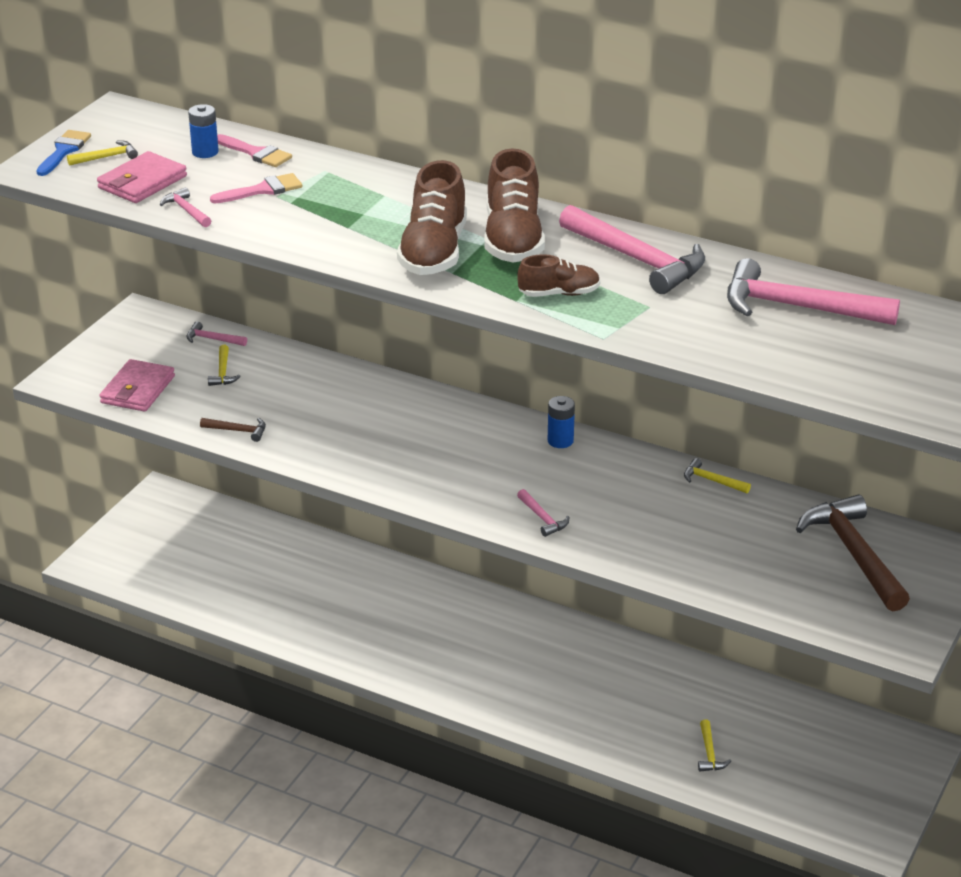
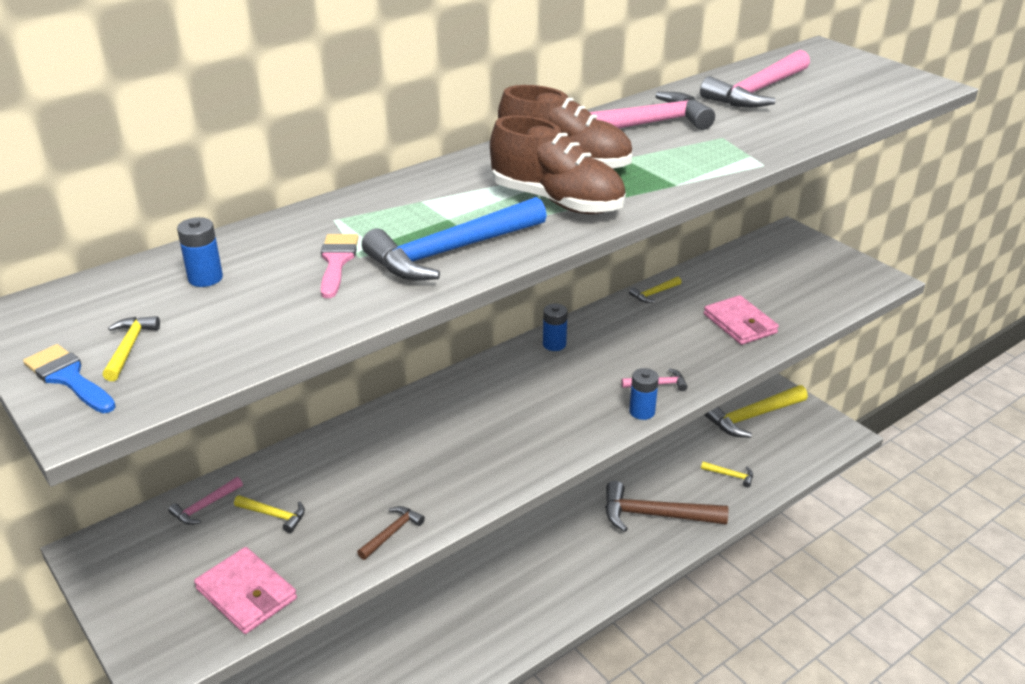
camera: 65 degrees left, 0 degrees up
pink wallet [97,151,187,203] -> pink wallet moved to [704,295,779,345]
pink hammer [160,187,211,227] -> none
pink brush [217,134,292,167] -> none
brown shoe [517,254,600,297] -> none
brown hammer [796,495,910,611] -> brown hammer moved to [605,481,728,532]
none -> blue hammer [362,197,547,281]
none -> blue battery [629,368,659,420]
none -> yellow hammer [704,385,808,438]

